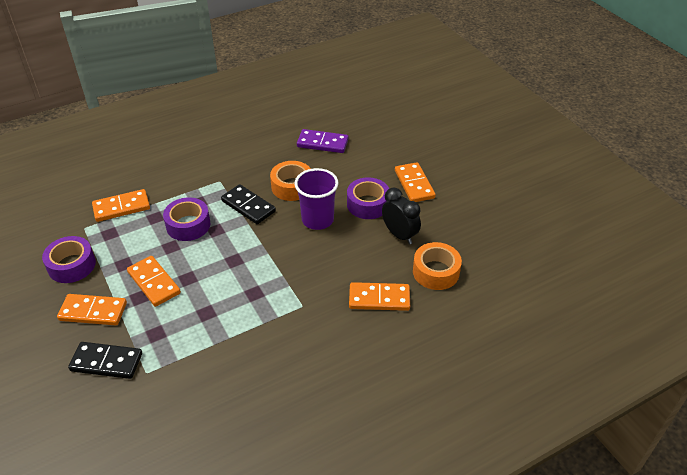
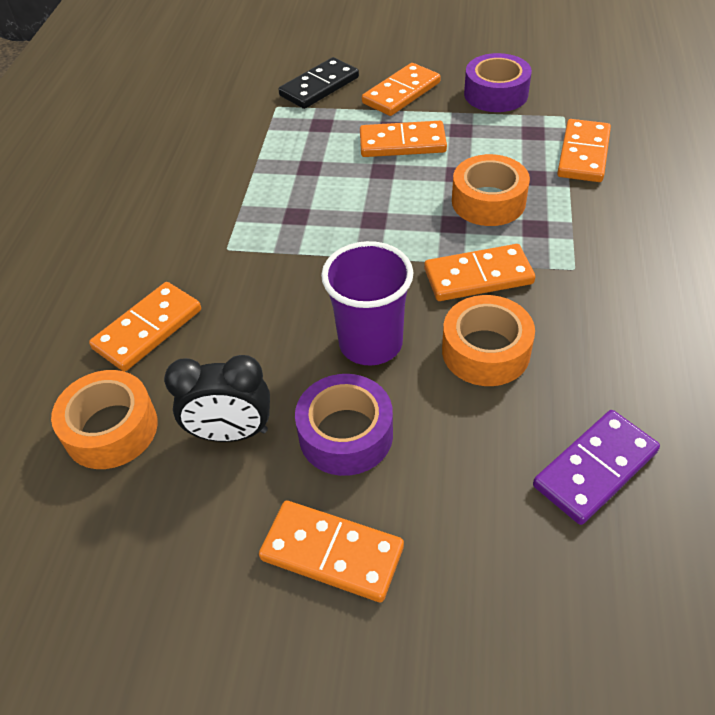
camera: 130 degrees right, 5 degrees up
purple tape [163,197,210,241] -> orange tape [452,154,530,226]
black domino [221,184,276,224] -> orange domino [424,244,535,301]

